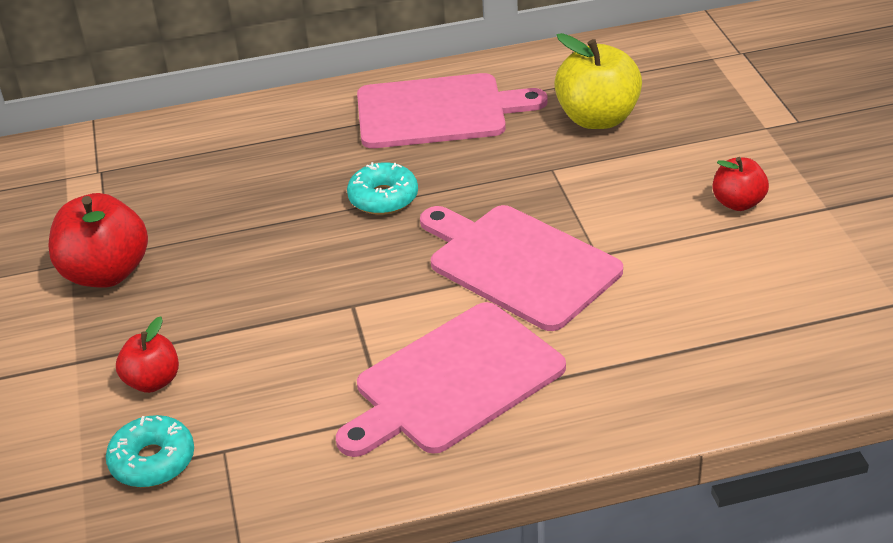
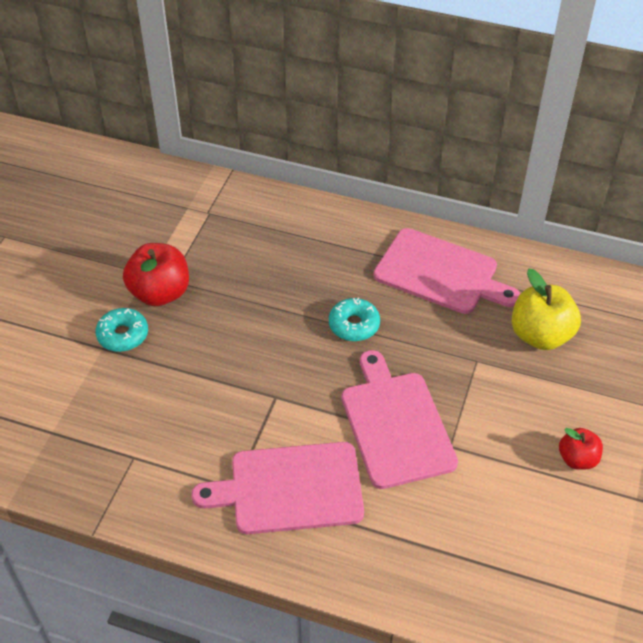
camera: 30 degrees right, 10 degrees up
turquoise donut [106,415,194,488] -> turquoise donut moved to [96,308,148,352]
red apple [116,317,179,393] -> none

